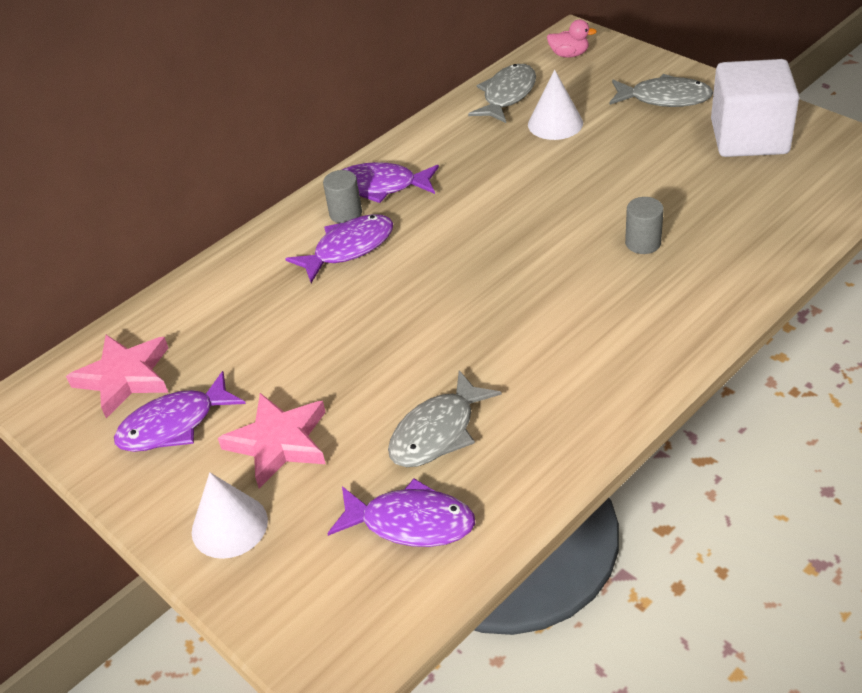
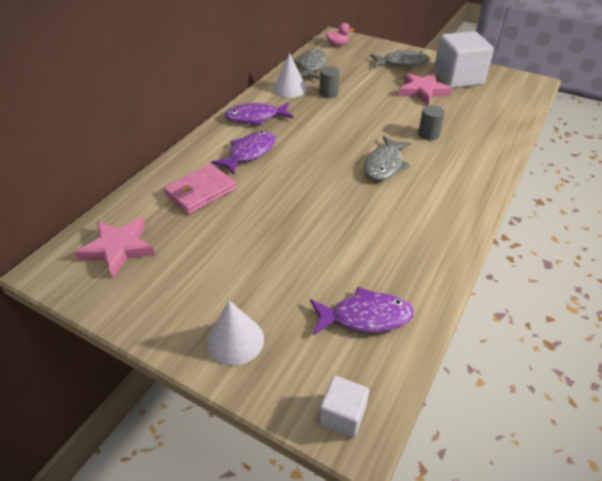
camera: 20 degrees left, 0 degrees up
purple fish [114,371,246,452] -> none
pink star [218,393,326,488] -> pink star moved to [398,73,452,106]
grey cylinder [323,170,362,223] -> grey cylinder moved to [319,66,340,98]
grey fish [388,370,502,467] -> grey fish moved to [364,136,411,181]
white cone [528,70,583,140] -> white cone moved to [273,53,307,98]
none -> pink wallet [163,164,237,214]
none -> white cube [319,376,369,438]

